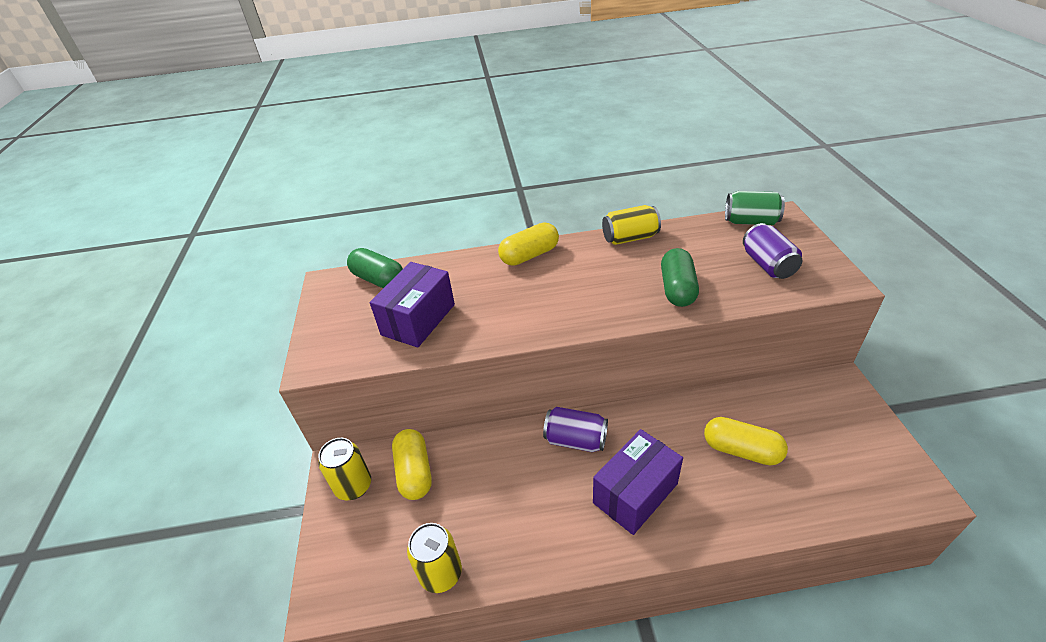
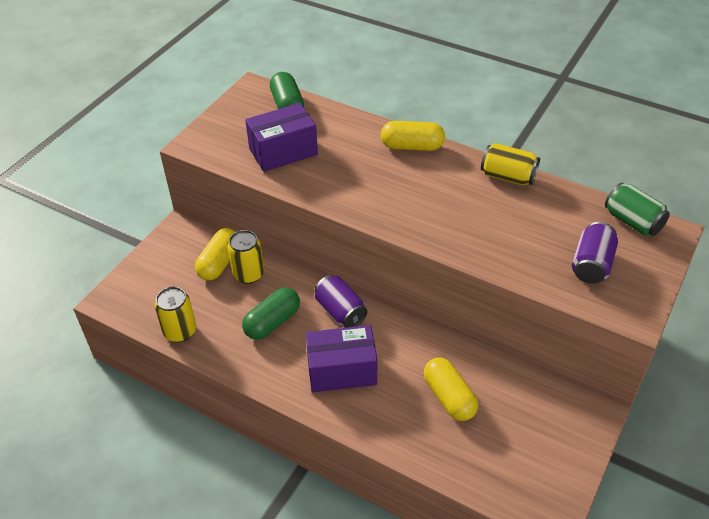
camera: 35 degrees right, 5 degrees up
yellow can [318,438,371,500] -> yellow can moved to [228,230,264,284]
green capsule [661,248,699,307] -> green capsule moved to [242,288,300,340]

